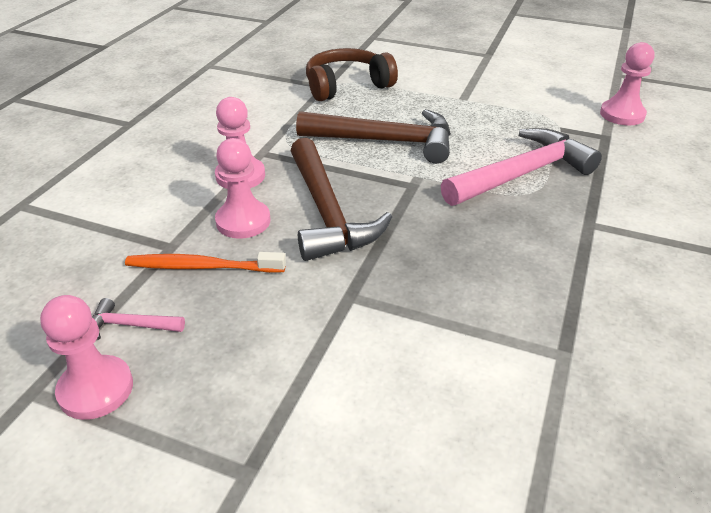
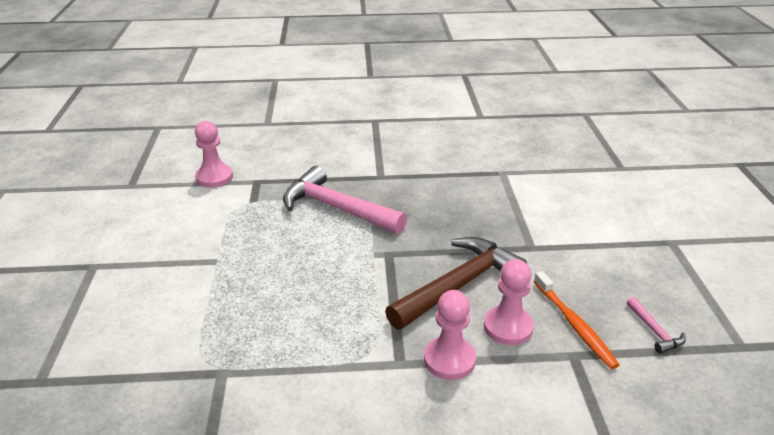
camera: 115 degrees left, 5 degrees down
pink pawn [40,295,133,420] -> none
brown hammer [296,109,451,164] -> none
brown headphones [306,48,398,101] -> none

